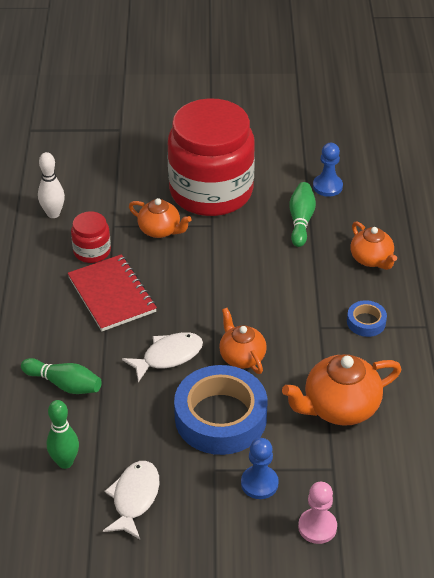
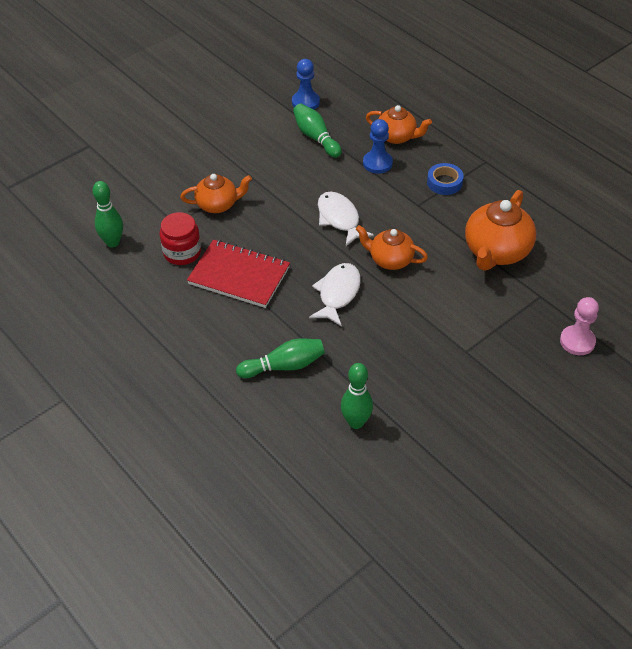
camera: 40 degrees left, 5 degrees up
white bowling pin [38,152,65,218] -> green bowling pin [93,181,123,248]
white fish [103,461,159,539] -> white fish moved to [318,191,374,246]
red jar [168,98,255,216] -> none
blue tape [174,365,268,455] -> none
blue pawn [241,438,279,499] -> blue pawn moved to [363,119,393,174]

